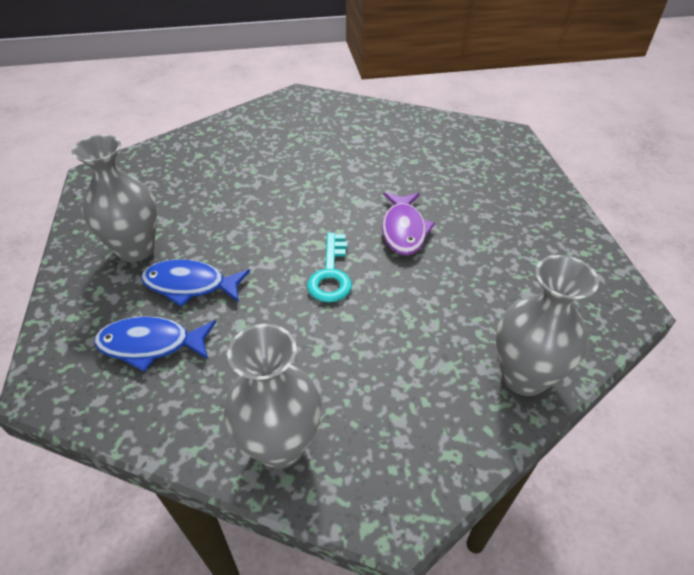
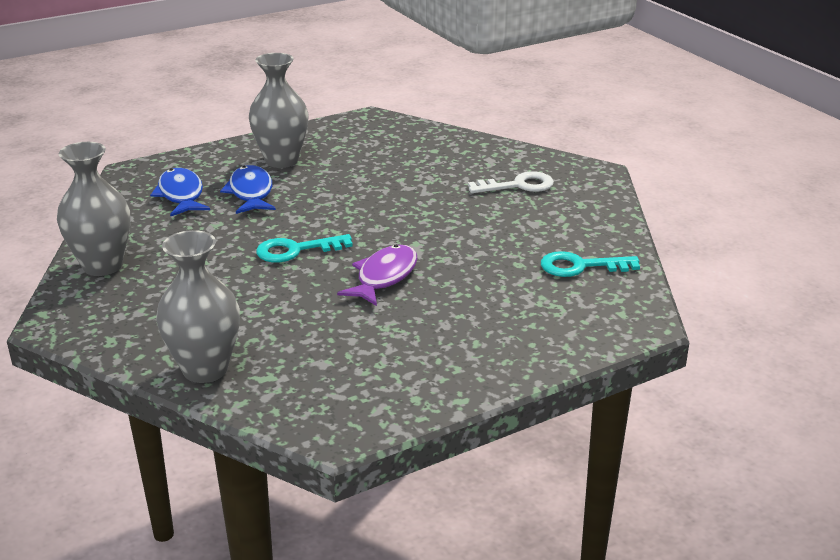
camera: 70 degrees right, 15 degrees down
purple fish [382,192,435,255] -> purple fish turned 135 degrees clockwise [337,245,417,306]
none -> white key [468,171,554,193]
none -> turquoise key [541,251,640,277]

